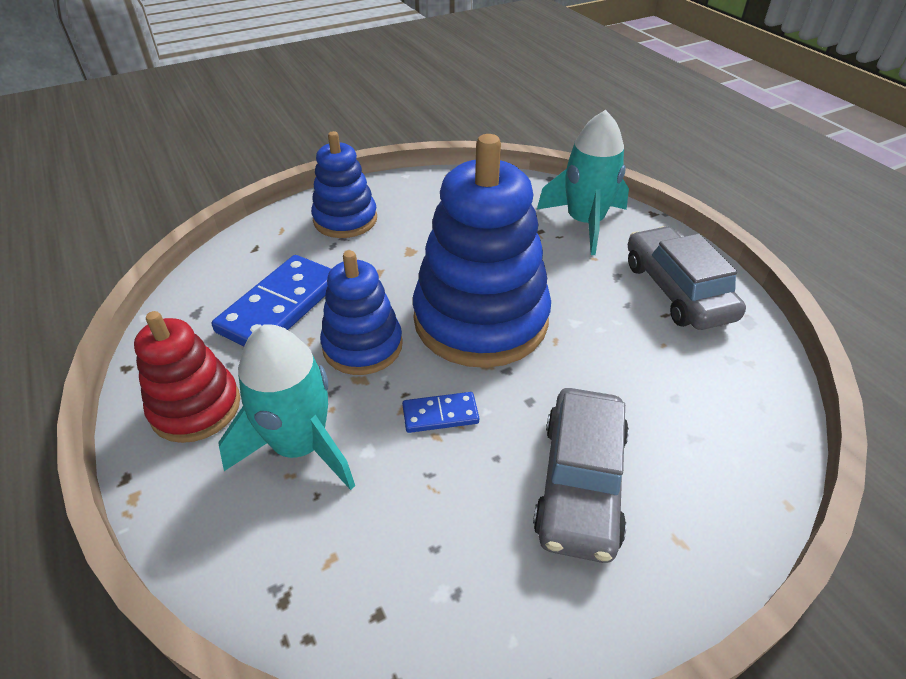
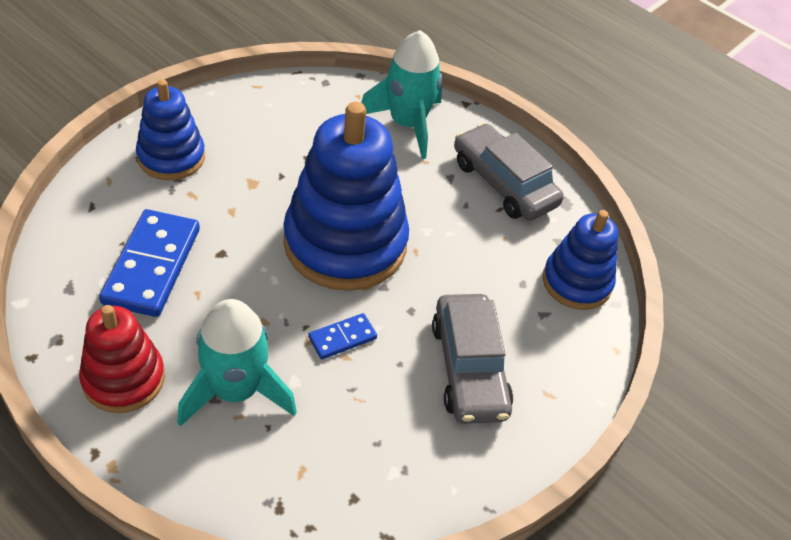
camera: 25 degrees left, 5 degrees up
blue stacking toy [320,251,403,375] -> blue stacking toy moved to [543,210,618,310]

